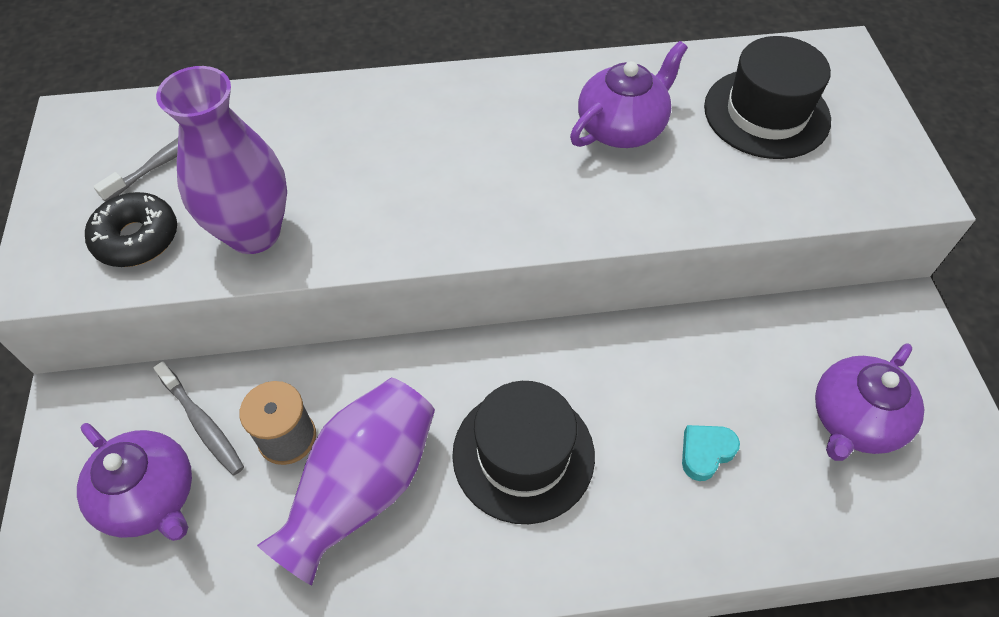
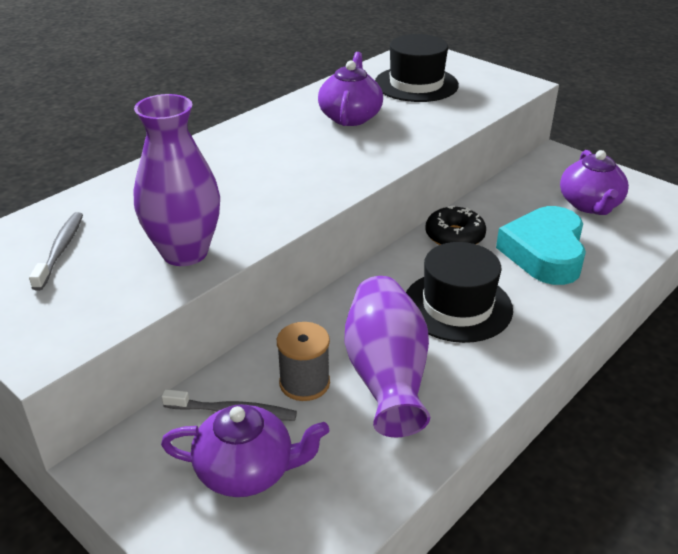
camera: 40 degrees left, 20 degrees down
black donut [85,192,177,267] -> black donut moved to [426,206,486,245]
turquoise heart [682,425,740,481] -> turquoise heart [496,206,586,285], size x2.29

